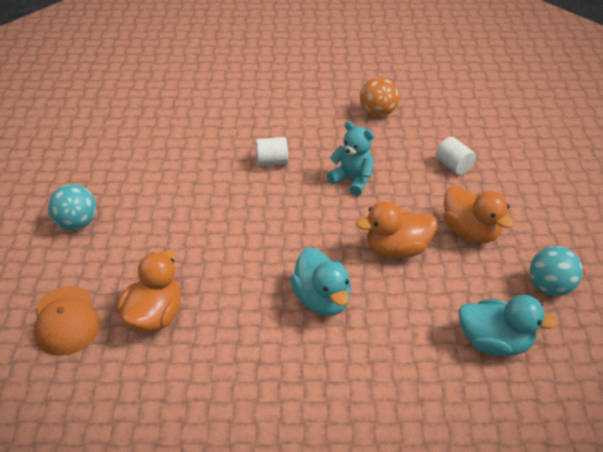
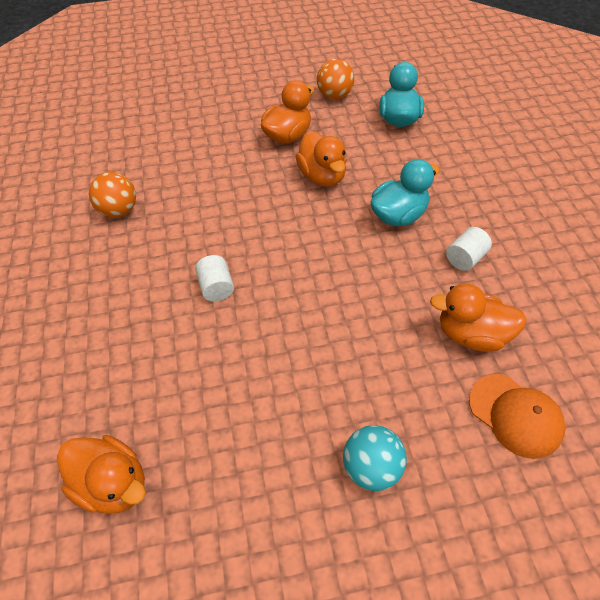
camera: 100 degrees left, 10 degrees up
orange cap [34,286,100,356] -> orange cap turned 75 degrees clockwise [469,374,566,459]
turquoise teddy bear [327,121,374,196] -> none
white cylinder [436,137,476,175] -> white cylinder moved to [446,227,492,271]
turquoise ball [530,246,583,296] -> orange ball [317,59,354,99]
none -> orange duck [57,435,146,514]

